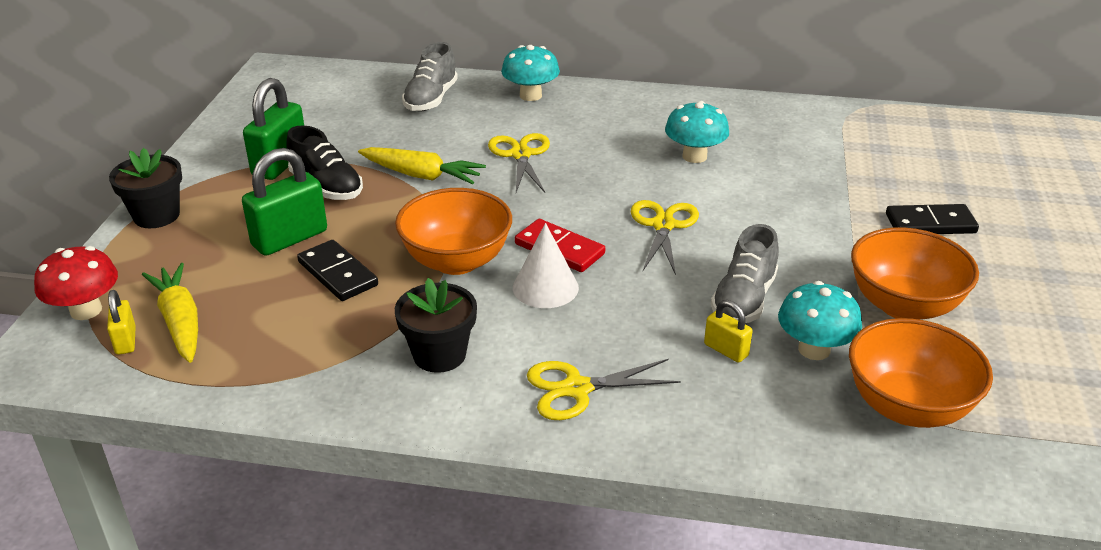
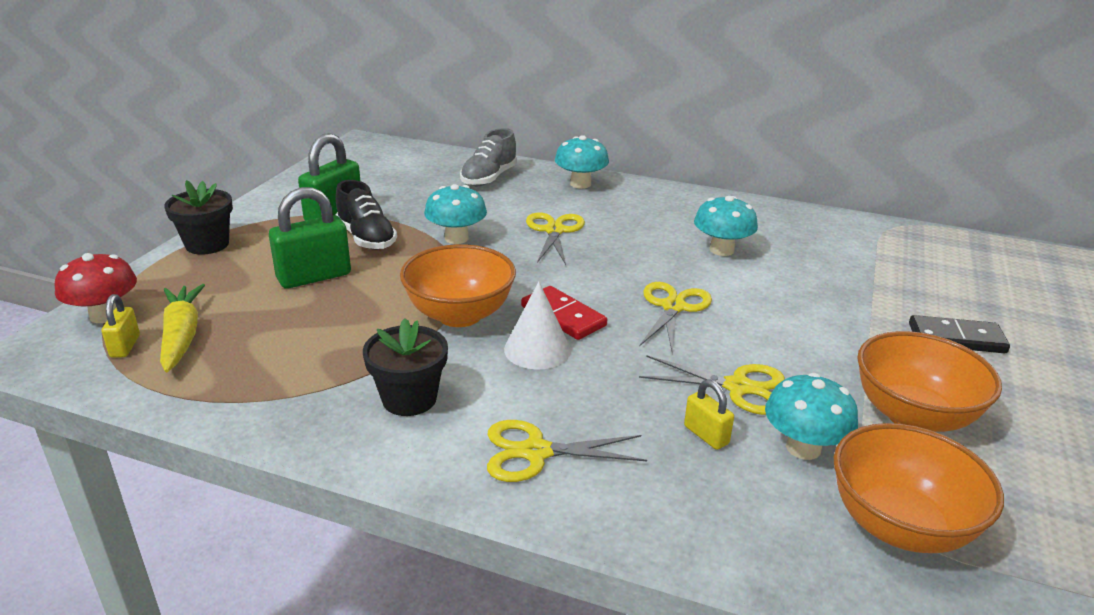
camera: 10 degrees right, 5 degrees down
black domino [297,240,378,301] -> none
yellow carrot [358,147,486,184] -> turquoise mushroom [424,184,487,244]
grey shoe [711,224,779,323] -> yellow scissors [639,355,785,415]

